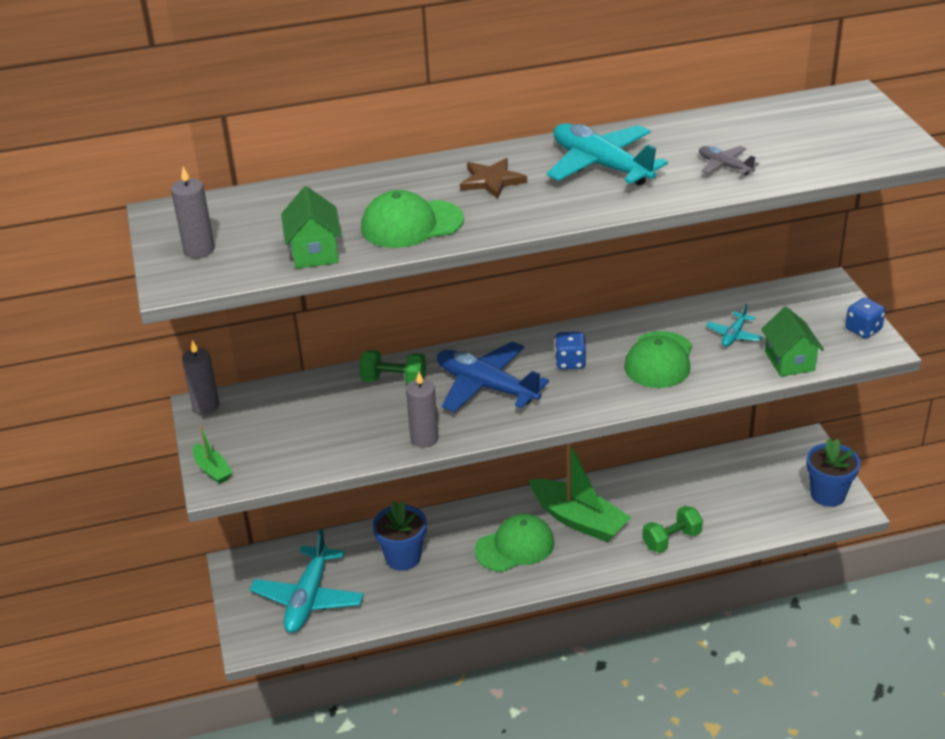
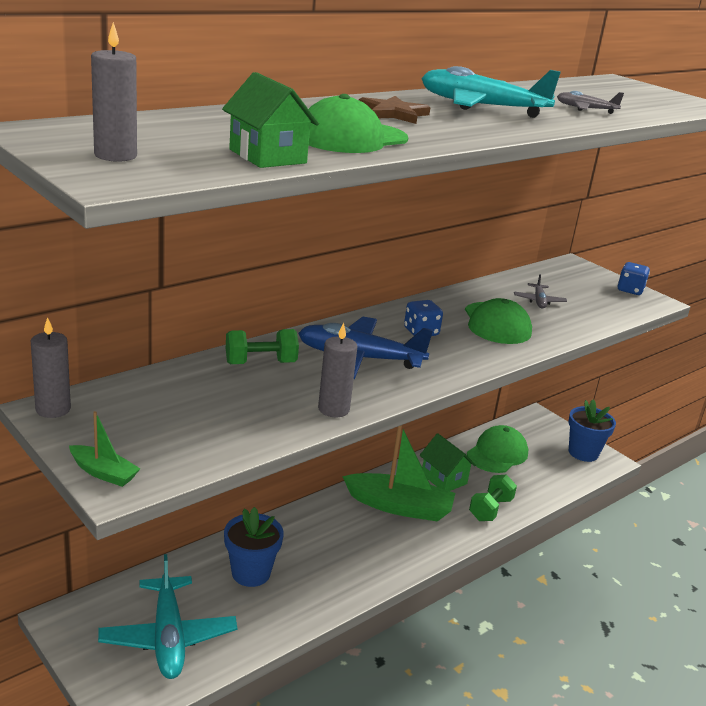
camera: 30 degrees left, 10 degrees down
green cap [475,514,554,572] -> green cap moved to [467,425,528,473]
turquoise plane [706,304,763,347] -> grey plane [514,274,567,309]
green house [761,307,824,377] -> green house moved to [420,434,476,491]

